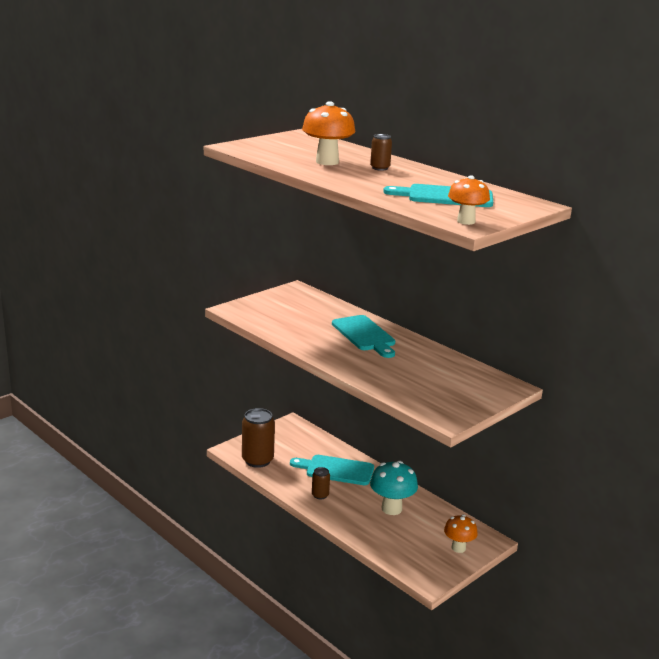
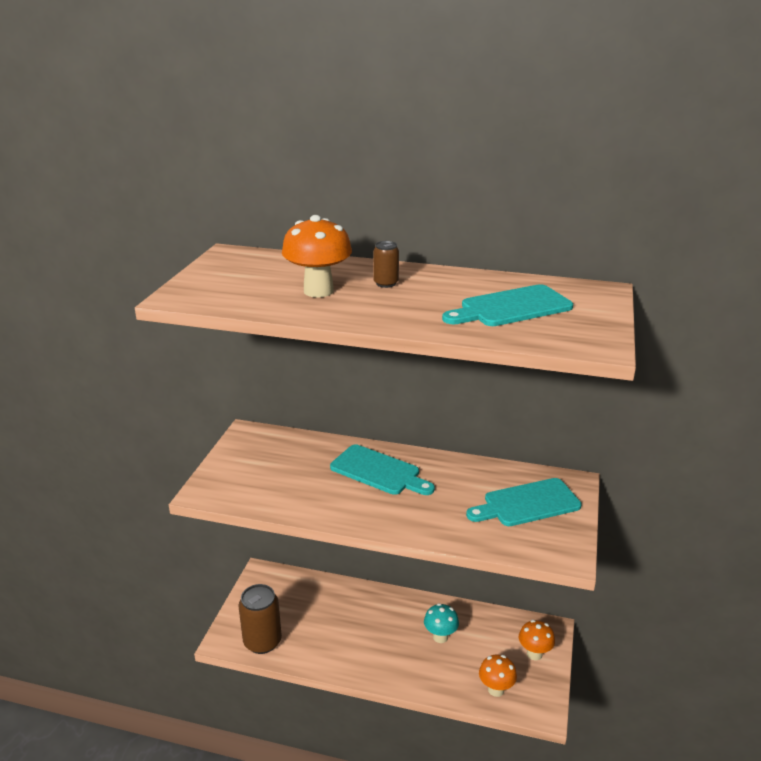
camera: 30 degrees left, 5 degrees up
turquoise cutting board [290,455,374,485] -> turquoise cutting board moved to [466,478,582,526]
brown can [312,467,330,499] -> none
turquoise mushroom [370,461,418,515] -> turquoise mushroom [424,603,459,643], size x0.66
orange mushroom [448,175,490,225] -> orange mushroom moved to [479,654,517,697]

